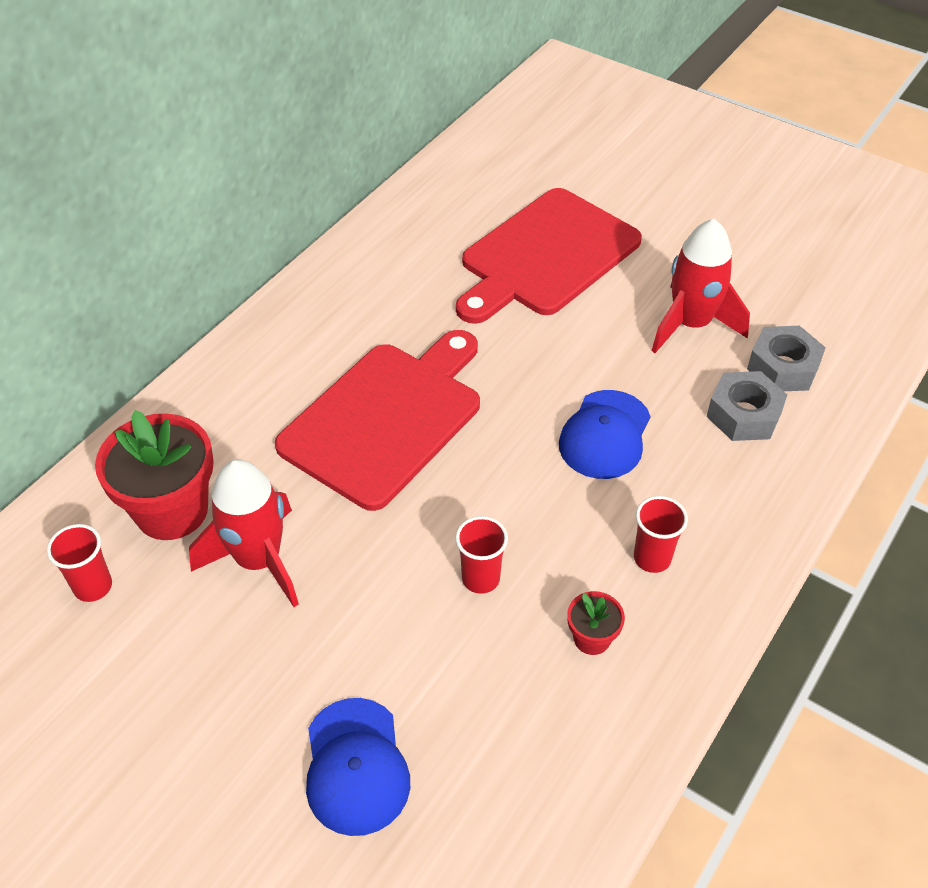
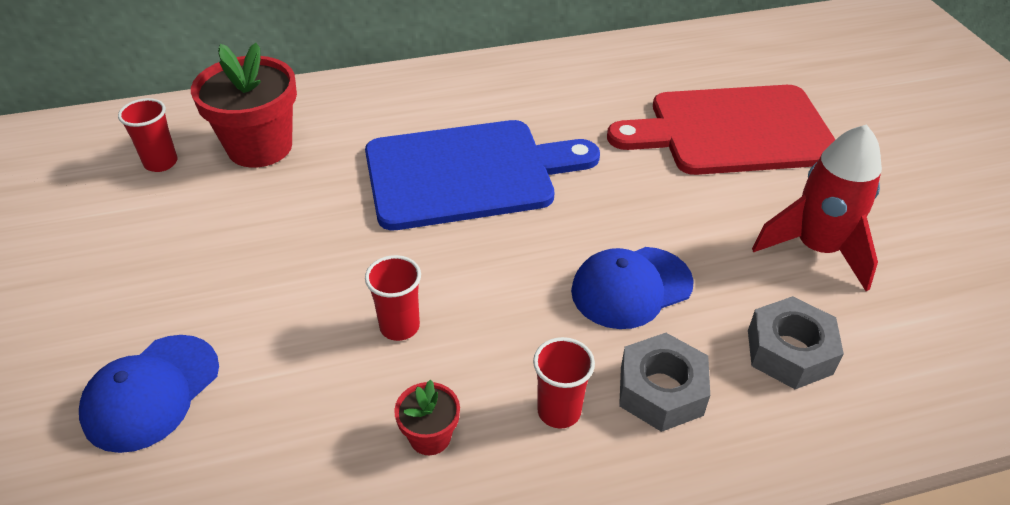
camera: 40 degrees right, 5 degrees down
red rocket [189,459,299,607] -> none
red cutting board [275,330,480,511] -> blue cutting board [365,120,600,230]
grey nut [747,326,826,391] -> grey nut moved to [619,333,710,432]

